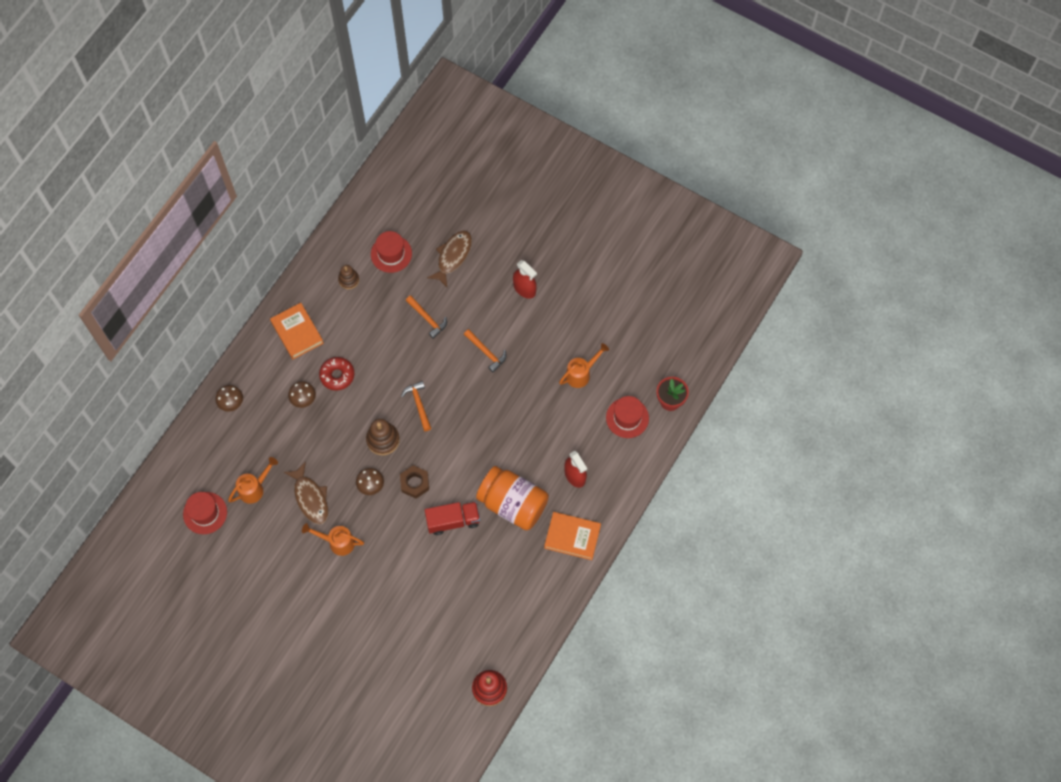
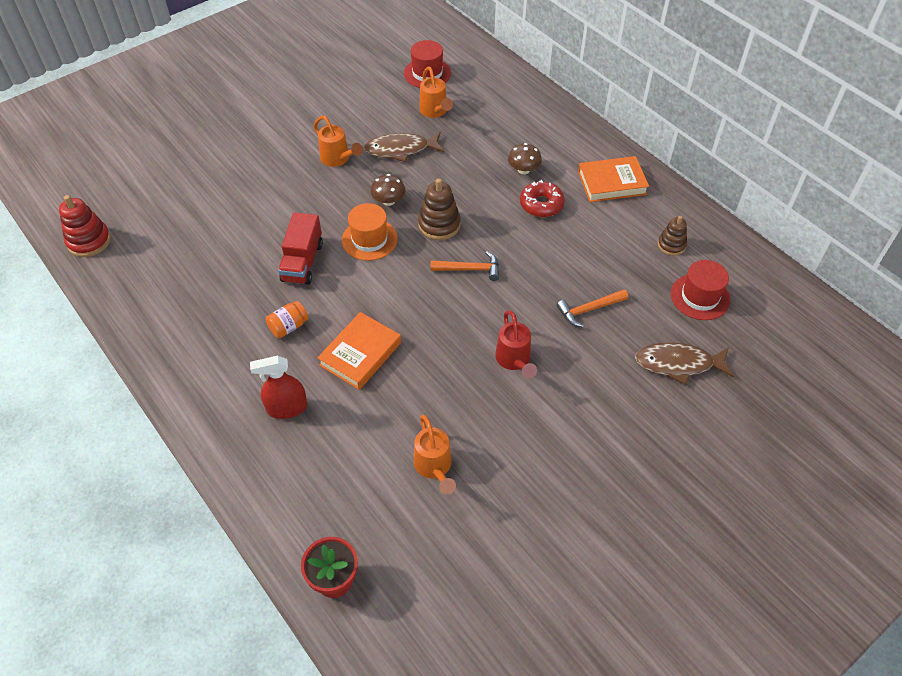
camera: 110 degrees right, 15 degrees down
brown mushroom [215,385,243,411] -> none
orange watering can [302,523,364,556] -> orange watering can turned 105 degrees clockwise [314,116,363,167]
brown nut [400,465,429,499] -> orange hat [342,203,398,261]
brown fish [427,230,472,287] -> brown fish turned 135 degrees clockwise [635,342,734,385]
orange hammer [464,329,507,373] -> red watering can [495,310,537,379]
orange jar [476,466,549,530] -> orange jar [265,301,309,338], size x0.42
red spray bottle [513,260,537,299] -> none
orange book [544,512,601,560] -> orange book moved to [317,312,401,390]
red hat [606,396,649,438] -> none

